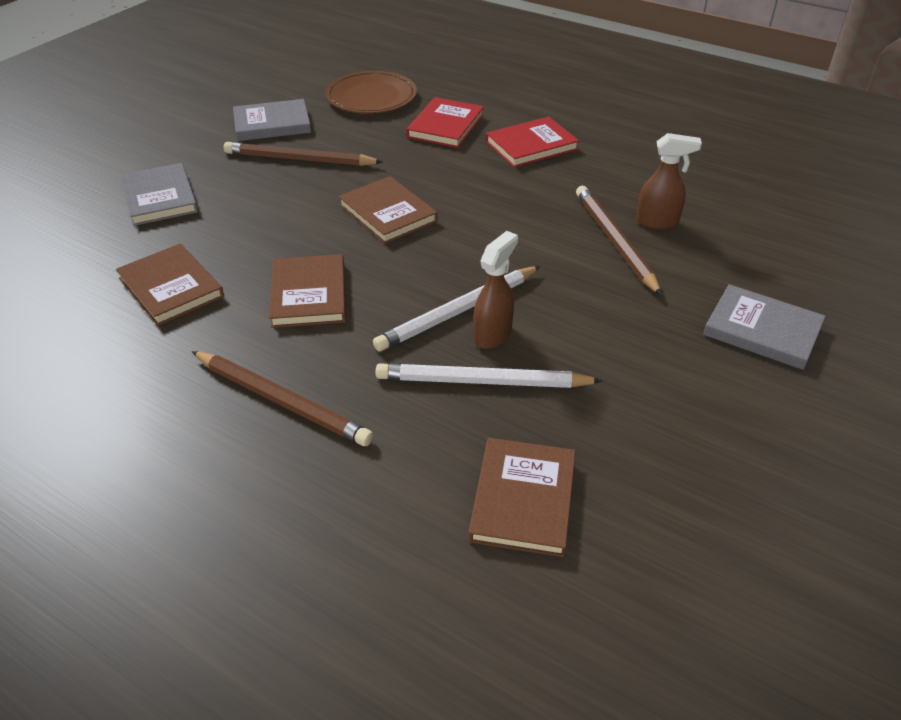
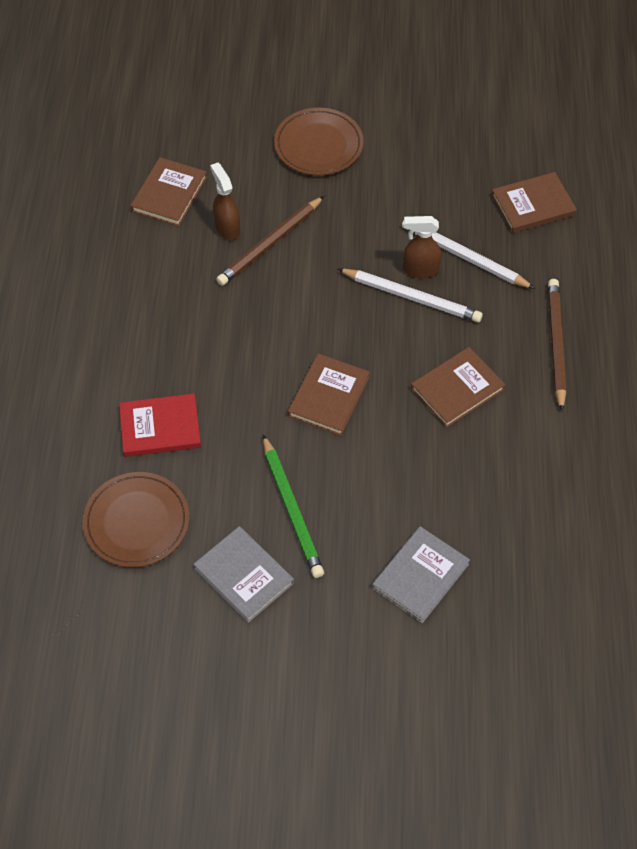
camera: 120 degrees left, 15 degrees up
brown book [116,244,224,326] -> brown book moved to [130,157,207,226]
brown pencil [224,142,382,166] -> green pencil [263,435,324,578]
white pencil [376,363,603,388] -> white pencil turned 150 degrees clockwise [402,221,535,289]
red book [486,117,579,167] -> none
grey book [703,284,826,370] -> brown plate [274,108,364,176]

